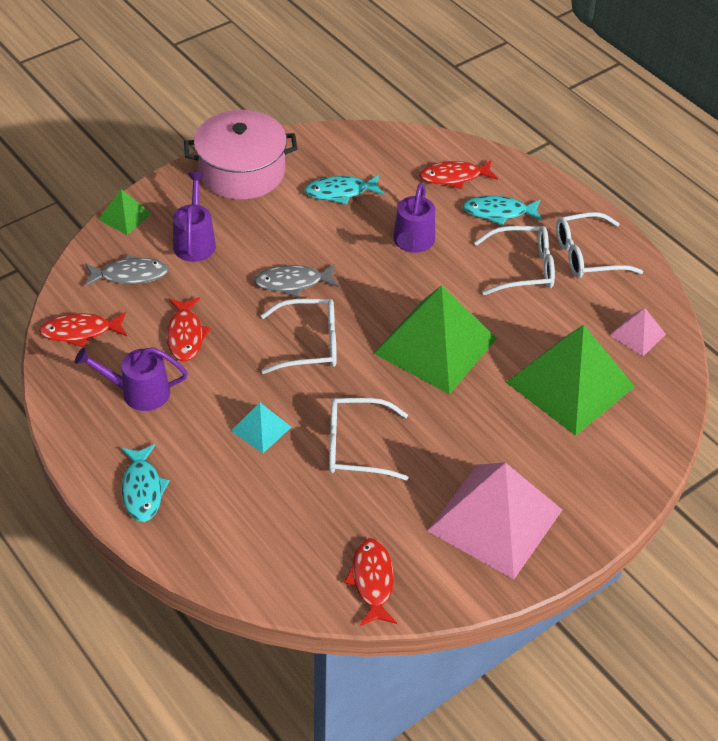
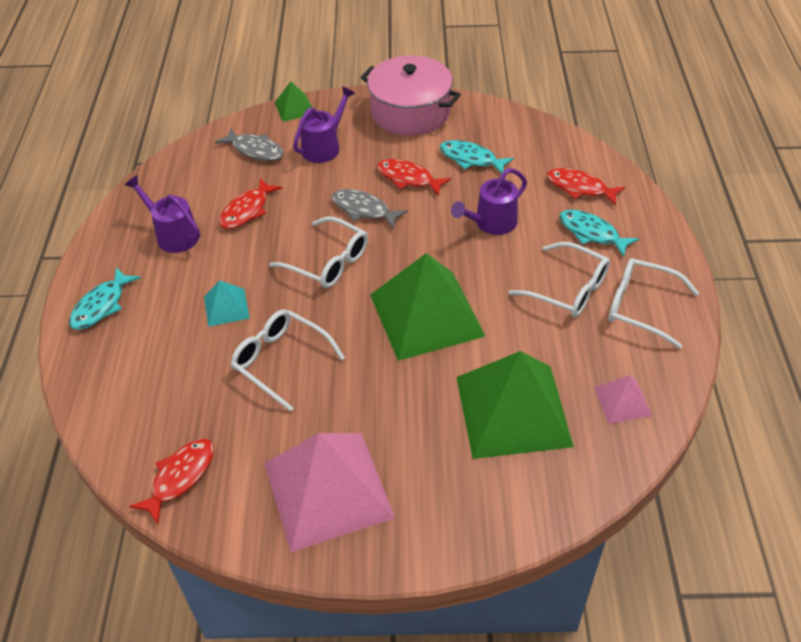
camera: 40 degrees right, 0 degrees up
red fish [39,312,127,347] -> red fish moved to [377,159,451,196]

